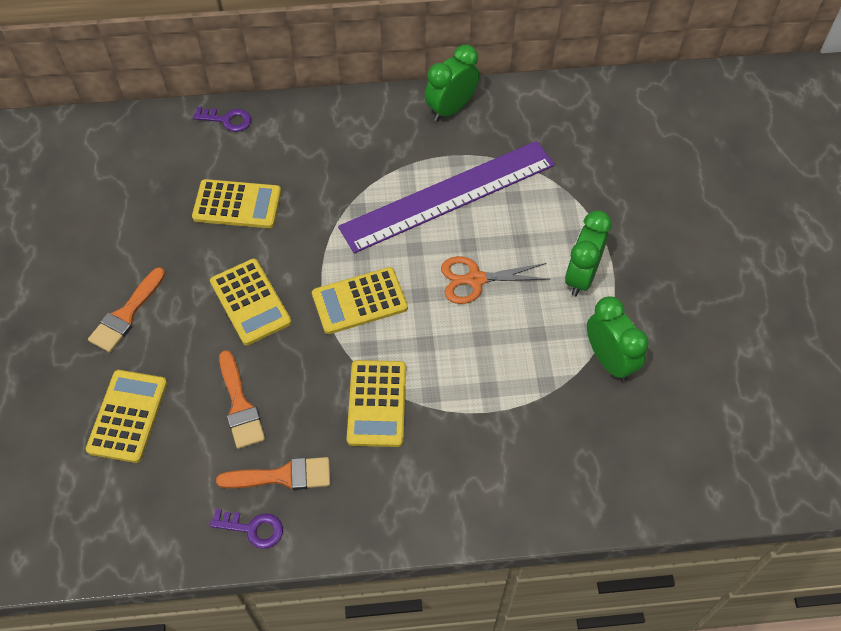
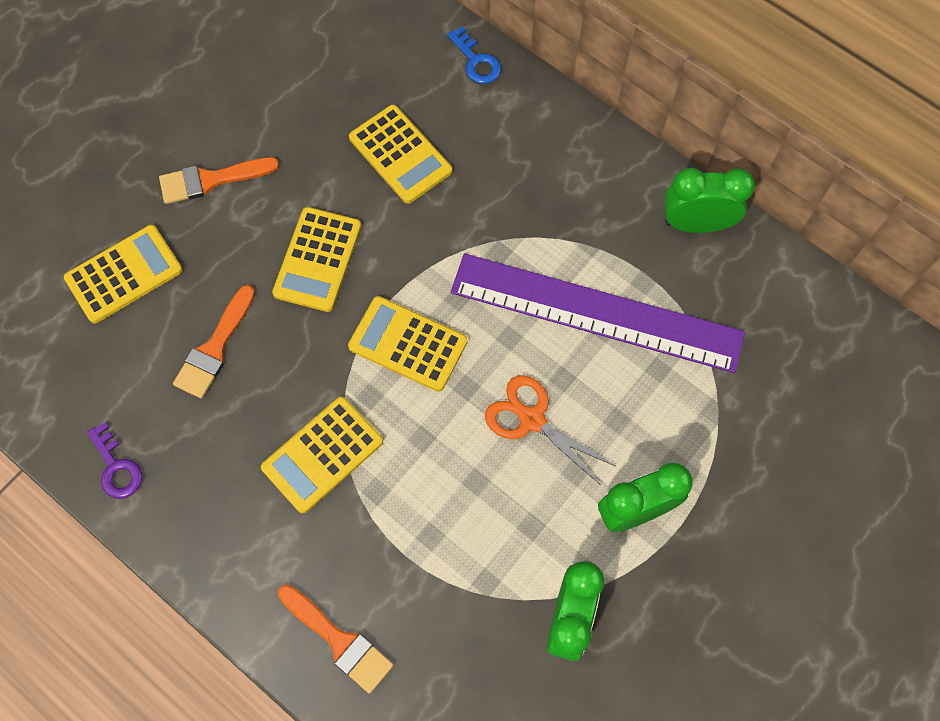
camera: 45 degrees right, 10 degrees up
purple key [193,107,251,132] -> blue key [447,26,501,84]
orange brush [216,457,330,490] -> orange brush moved to [278,584,393,694]

